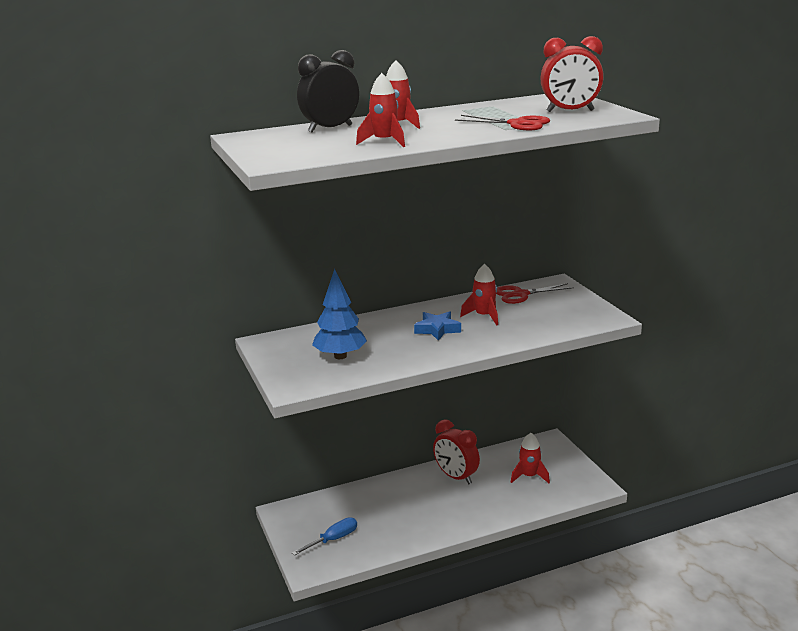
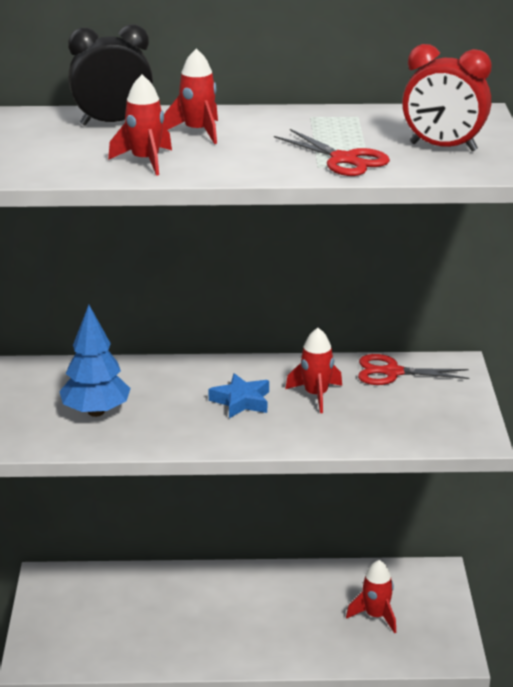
camera: 20 degrees right, 5 degrees up
blue screwdriver [292,517,357,556] -> none
red clock [433,419,480,484] -> none

